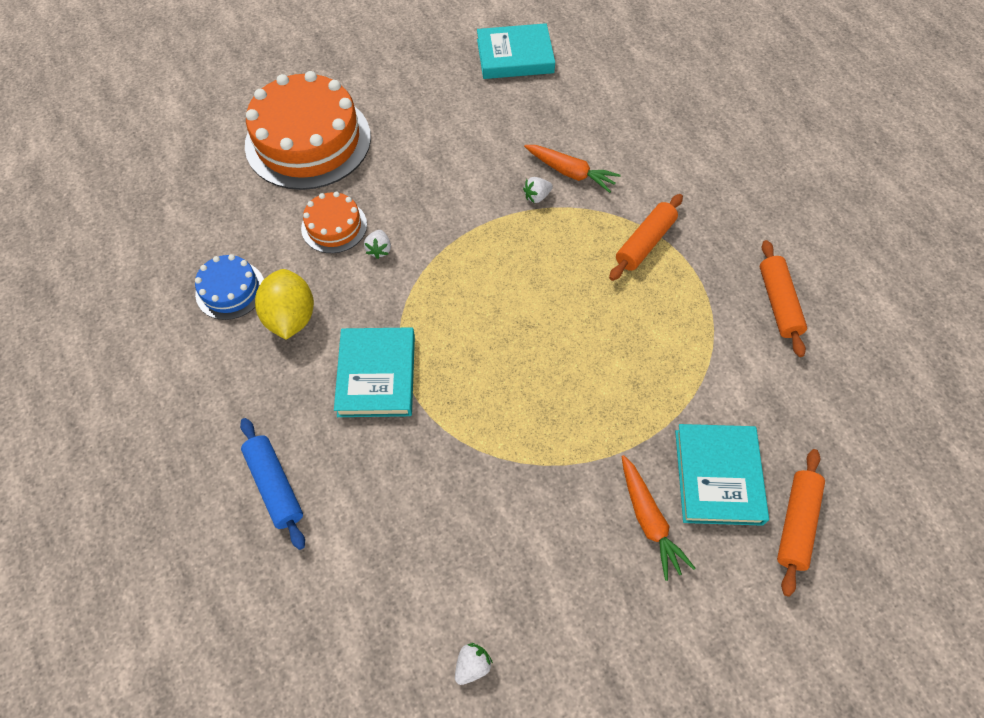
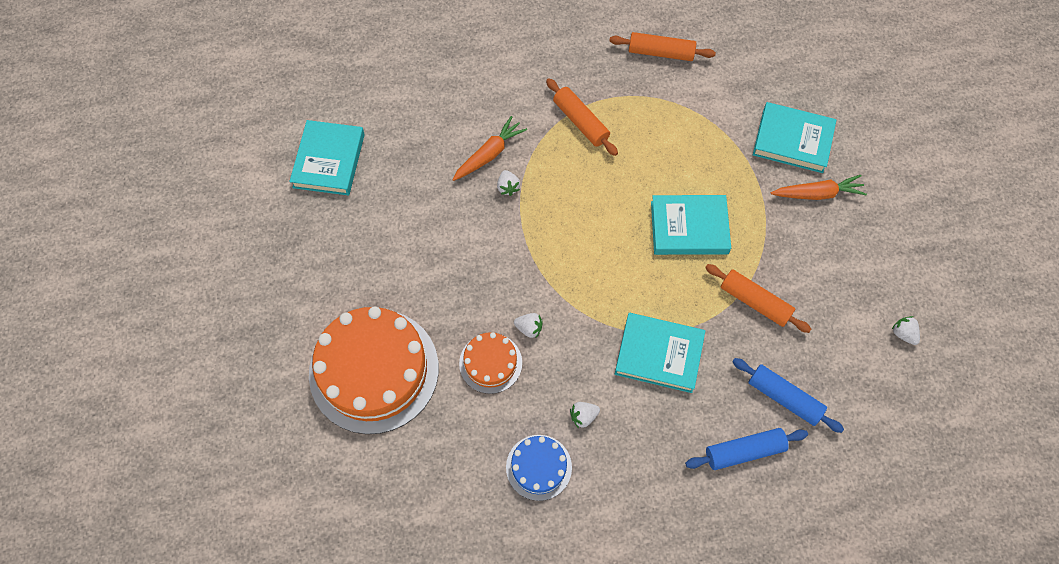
camera: 75 degrees left, 5 degrees up
yellow lemon [255,269,314,340] -> white strawberry [570,402,600,428]
orange rolling pin [777,449,825,597] -> orange rolling pin moved to [705,264,811,333]
none -> turquoise book [651,195,731,255]
none -> blue rolling pin [732,358,844,433]

